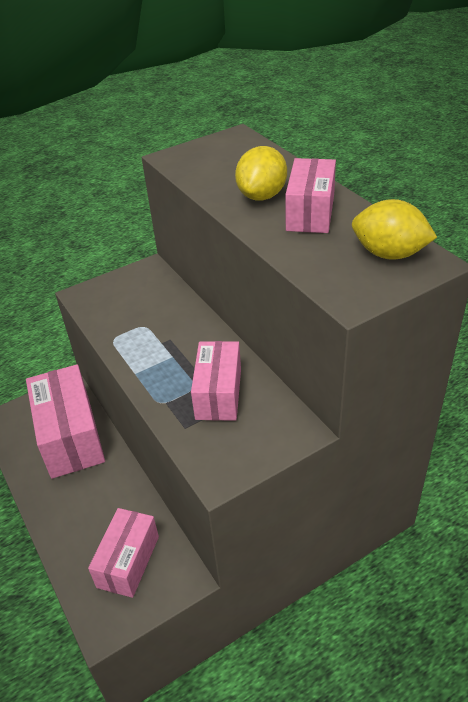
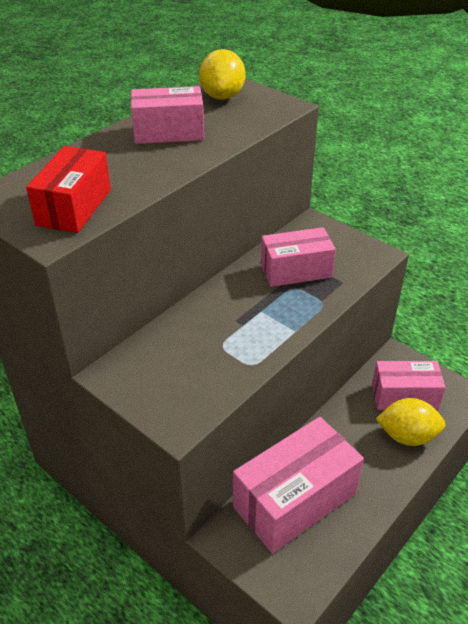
camera: 110 degrees left, 0 degrees up
yellow lemon [235,146,287,201] -> yellow lemon moved to [376,398,446,446]
none -> red box [26,146,111,233]

